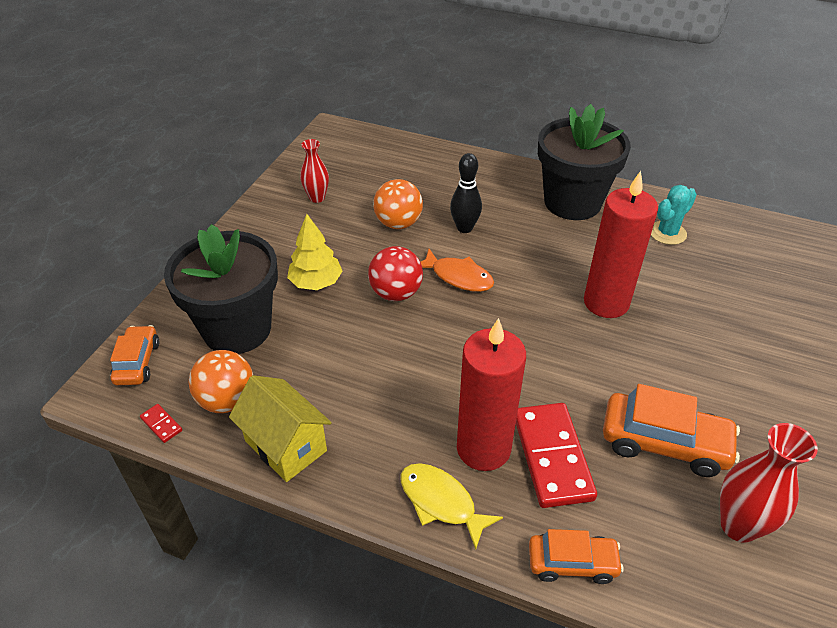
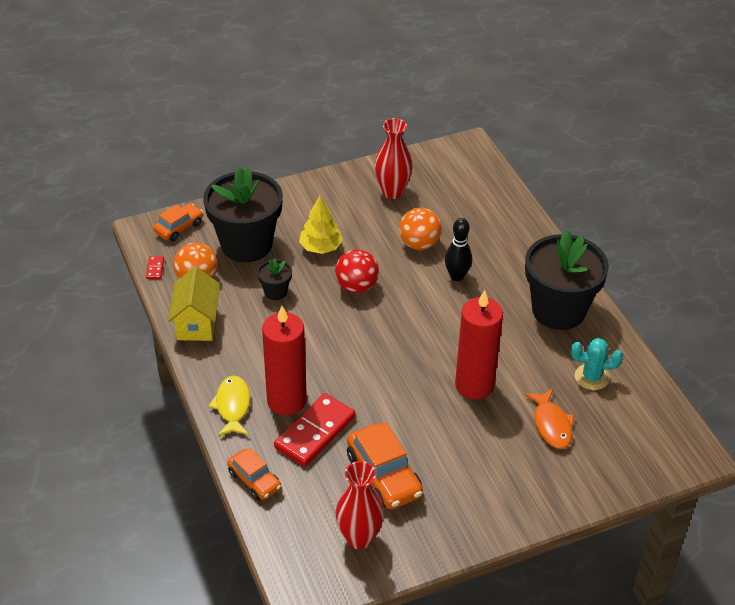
camera: 45 degrees right, 0 degrees up
red vase [300,139,329,203] -> red vase [375,118,413,199], size x1.55
orange fish [421,249,494,292] -> orange fish moved to [525,389,575,449]
none -> black flower pot [257,258,292,300]

